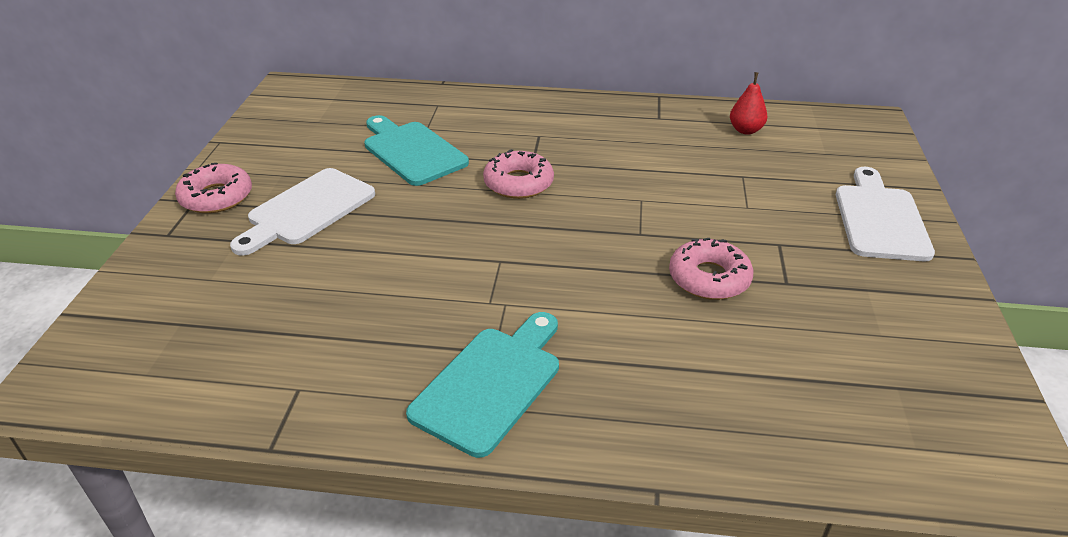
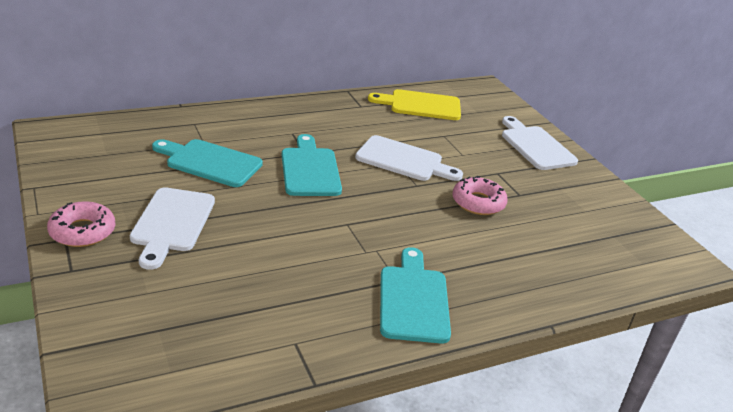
camera: 35 degrees left, 5 degrees down
pink donut [483,149,554,199] -> turquoise cutting board [282,134,342,196]
red pear [730,72,767,134] -> yellow cutting board [368,89,461,120]
none -> white cutting board [355,135,463,181]

